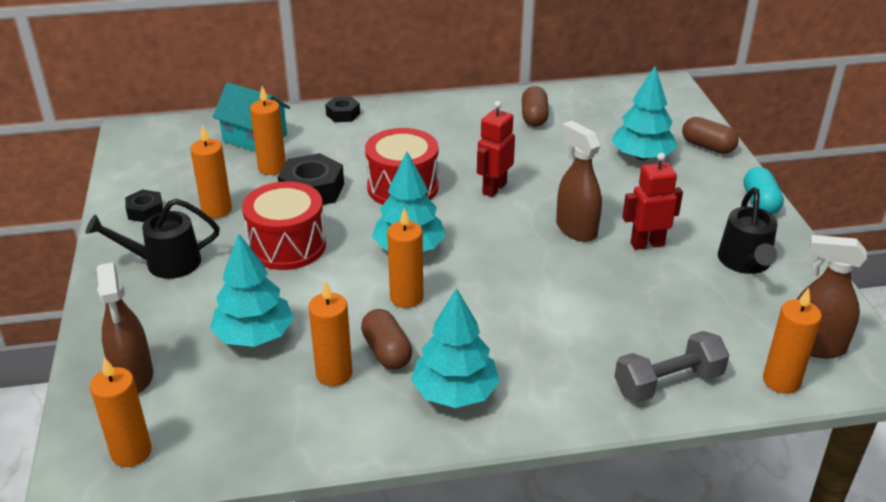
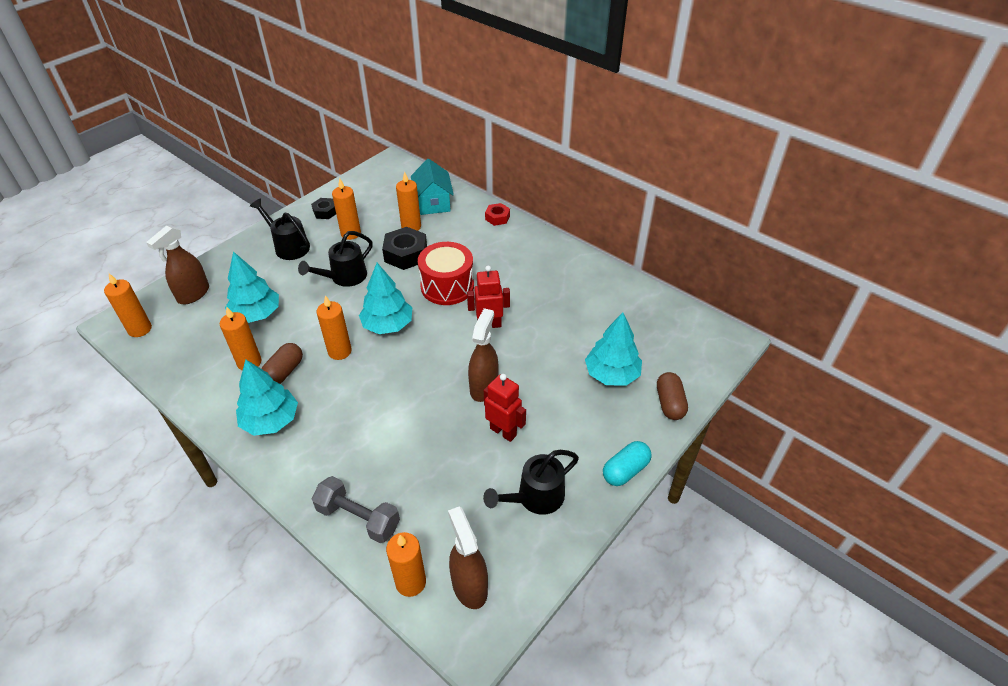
camera: 50 degrees right, 10 degrees up
red drum [242,181,326,270] -> black watering can [298,231,373,287]
black nut [325,96,360,122] -> red nut [485,203,510,226]
brown capsule [522,86,549,127] -> none

